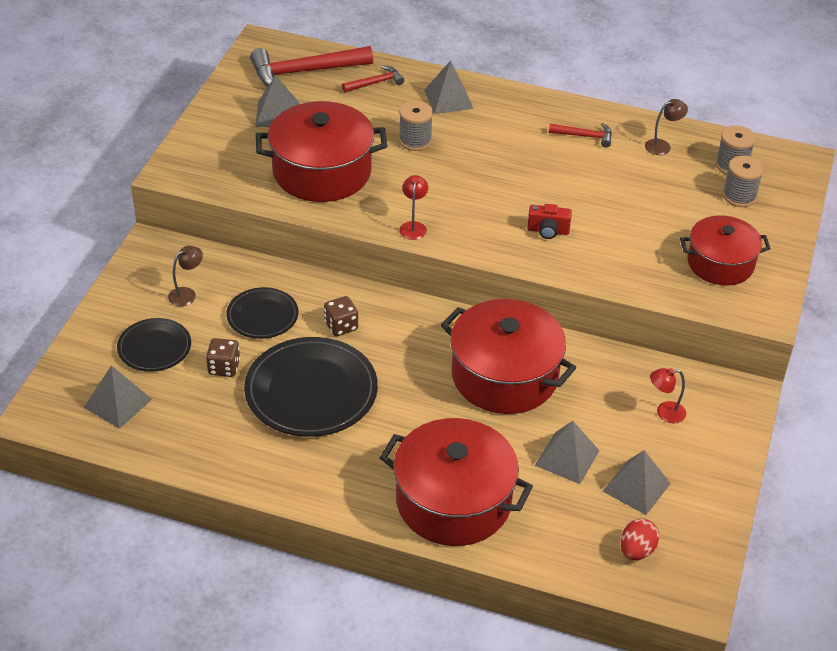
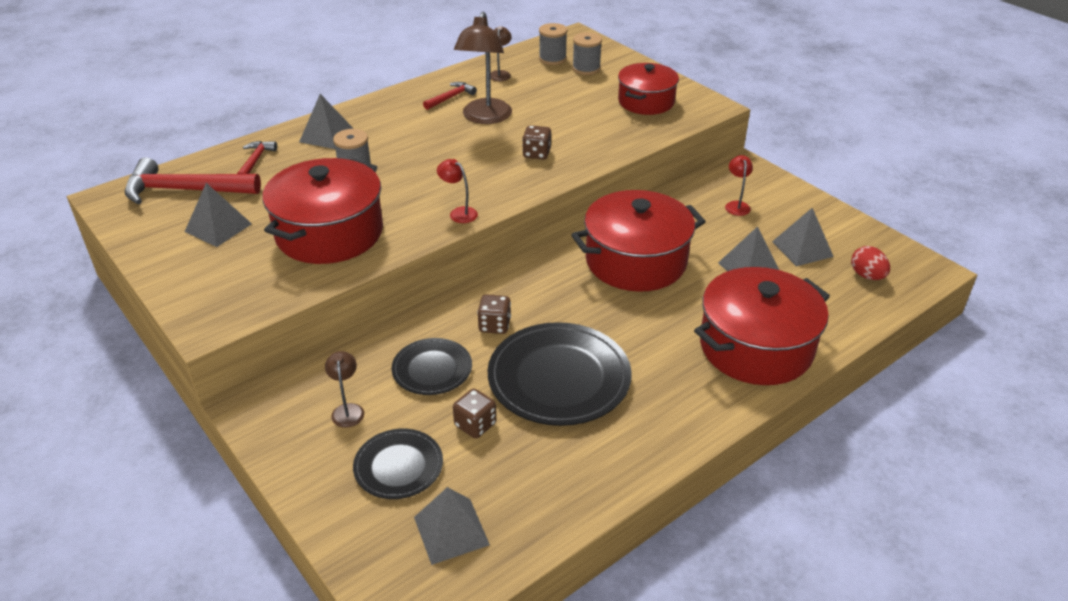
camera: 55 degrees left, 5 degrees down
red hammer [250,46,373,87] -> red hammer turned 75 degrees clockwise [125,157,261,204]
red camera [527,204,572,239] -> brown dice [522,125,551,159]
red lamp [650,368,686,423] -> red lamp turned 150 degrees clockwise [725,155,753,216]
none -> brown lamp [454,12,512,124]

